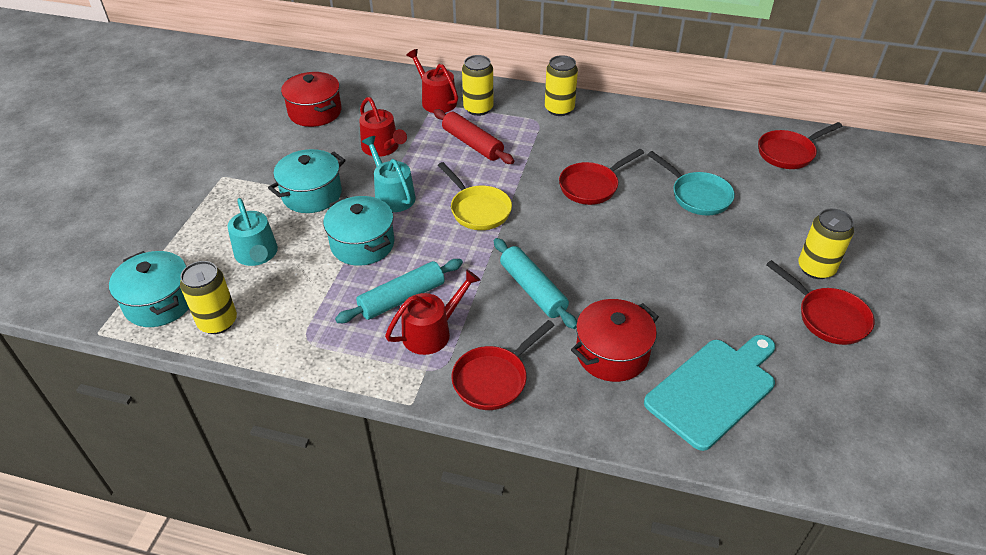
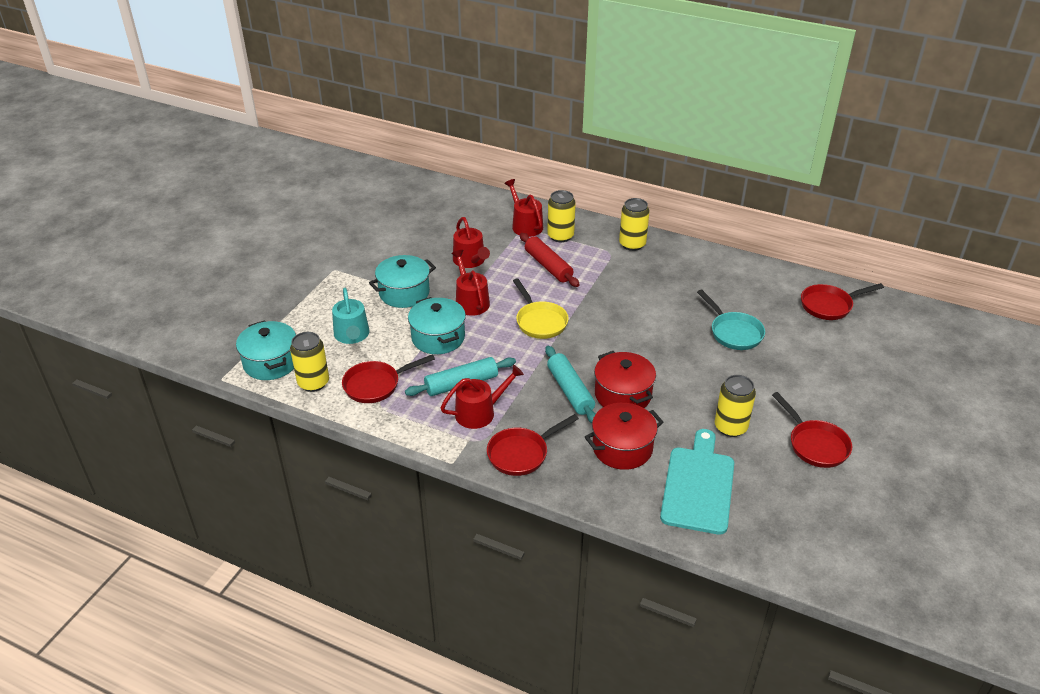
camera: 10 degrees right, 5 degrees down
red pot [281,72,342,127] -> red pot moved to [594,351,656,408]
turquoise watering can [362,136,416,212] -> red watering can [451,250,490,316]
red pan [559,149,644,205] -> red pan moved to [342,354,435,403]
turquoise cutting board [644,335,775,451] -> turquoise cutting board turned 45 degrees counterclockwise [660,429,734,535]
yellow can [798,209,854,279] -> yellow can moved to [715,375,756,437]

